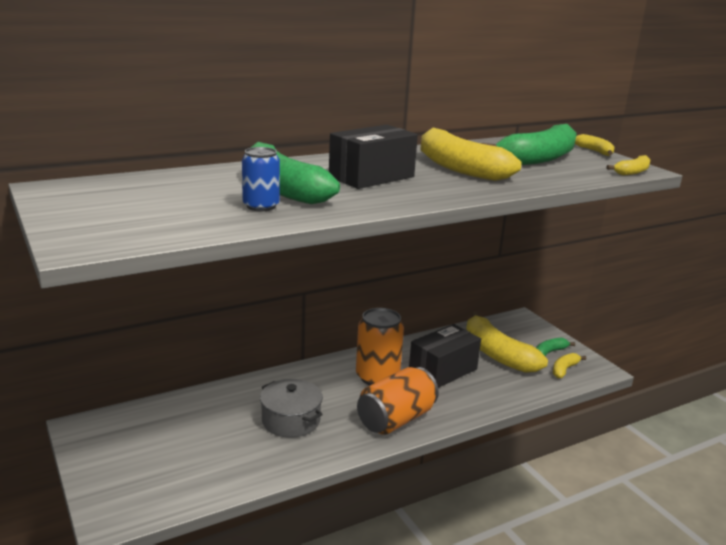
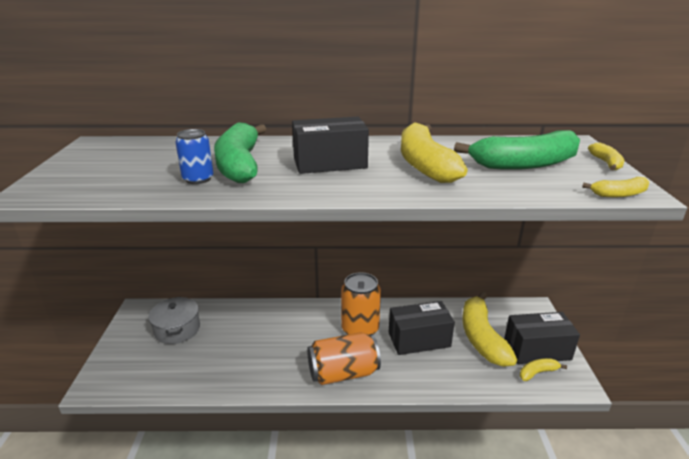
camera: 30 degrees right, 5 degrees up
grey pot [260,379,323,438] -> grey pot moved to [148,297,200,344]
green banana [536,338,575,356] -> black box [504,312,580,364]

